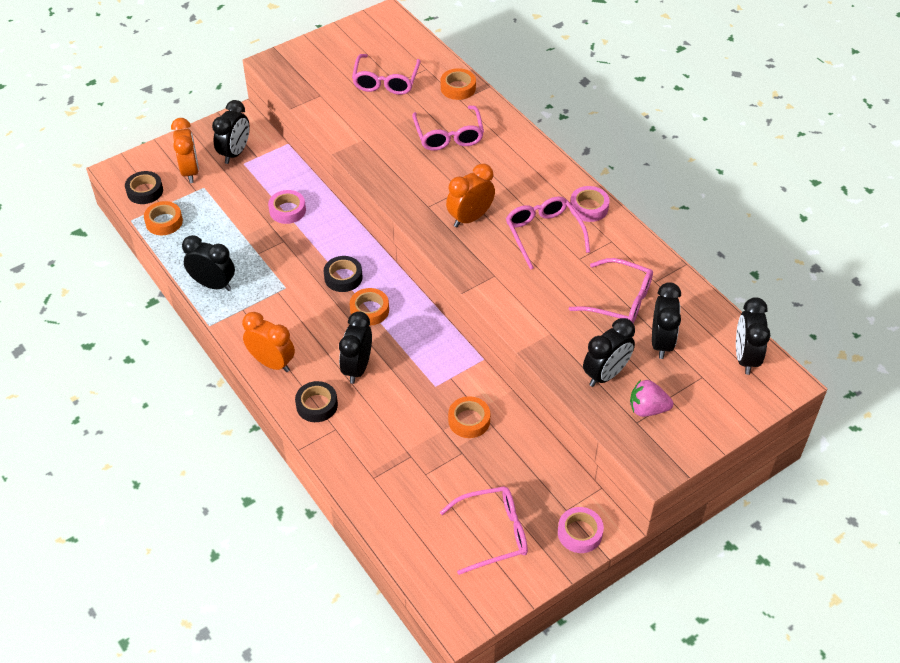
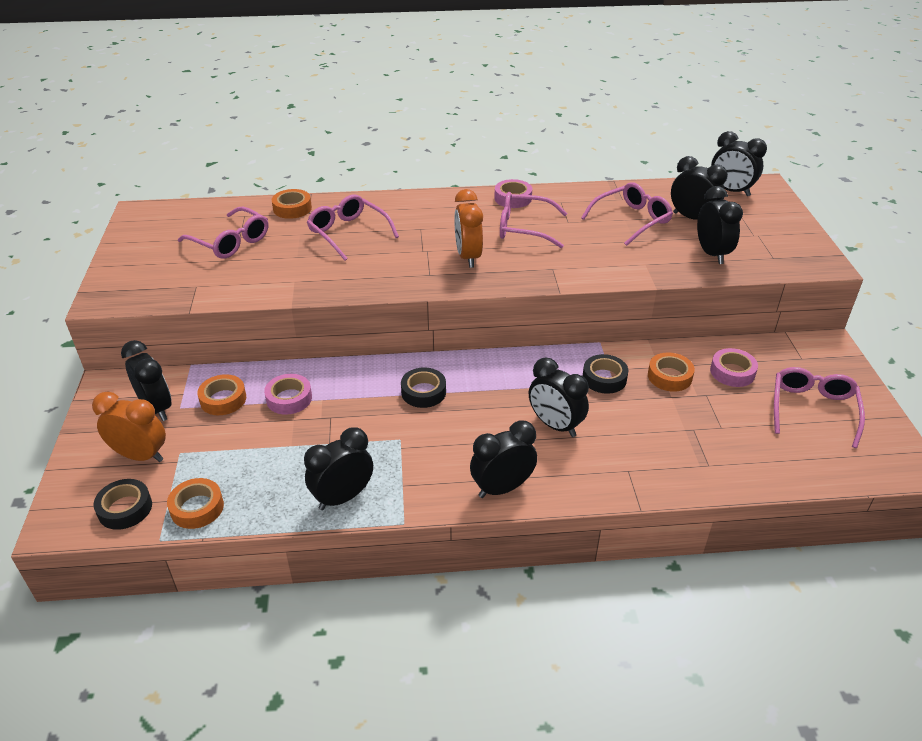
camera: 60 degrees left, 10 degrees down
orange clock [242,312,295,372] -> black clock [470,420,537,498]
black tape [295,381,338,422] -> black tape moved to [583,354,628,394]
orange tape [350,288,389,326] -> orange tape moved to [197,374,246,415]
pink glasses [412,105,484,151] -> pink glasses turned 150 degrees counterclockwise [307,194,399,261]
pink tape [558,507,604,553] -> pink tape moved to [710,348,758,387]
pink strawberry [630,380,673,417] -> none

